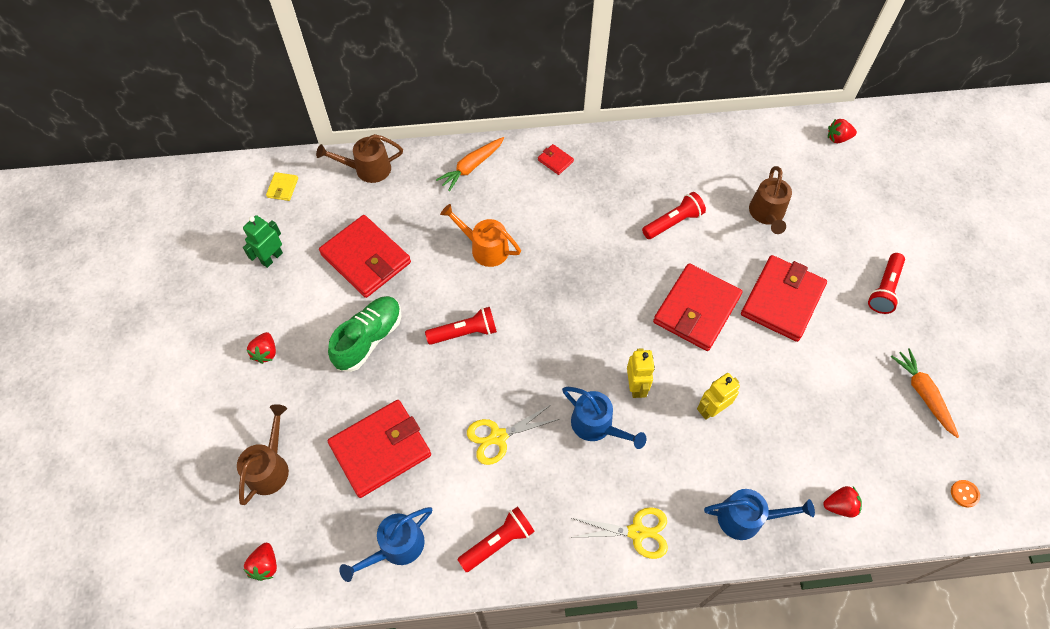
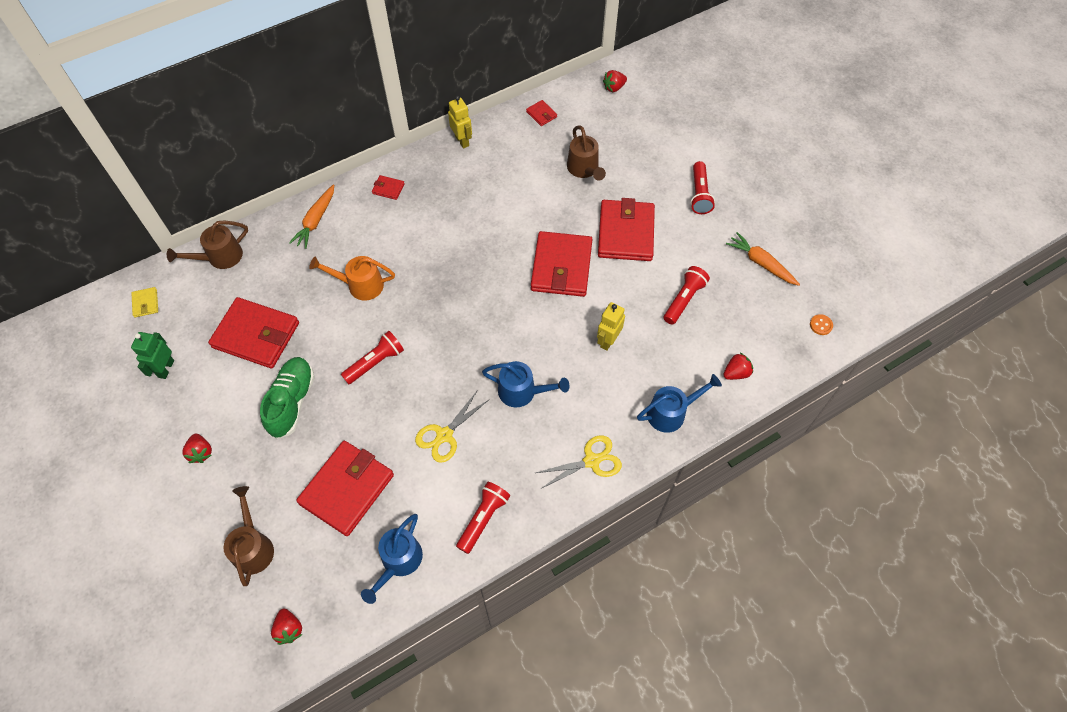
camera: 25 degrees left, 0 degrees up
yellow robot [627,348,655,398] -> yellow robot moved to [448,96,472,149]
red flashlight [642,192,706,239] -> red flashlight moved to [664,266,710,325]
none -> red wallet [526,100,557,126]

